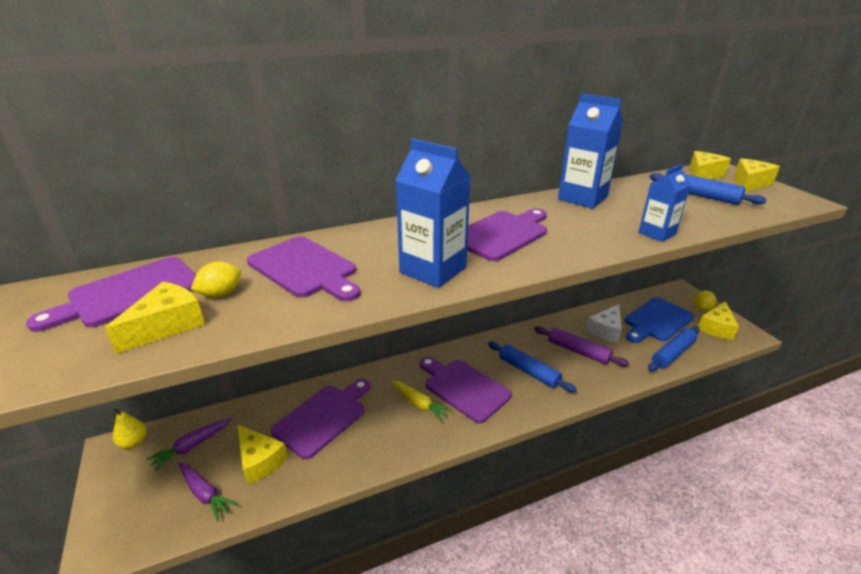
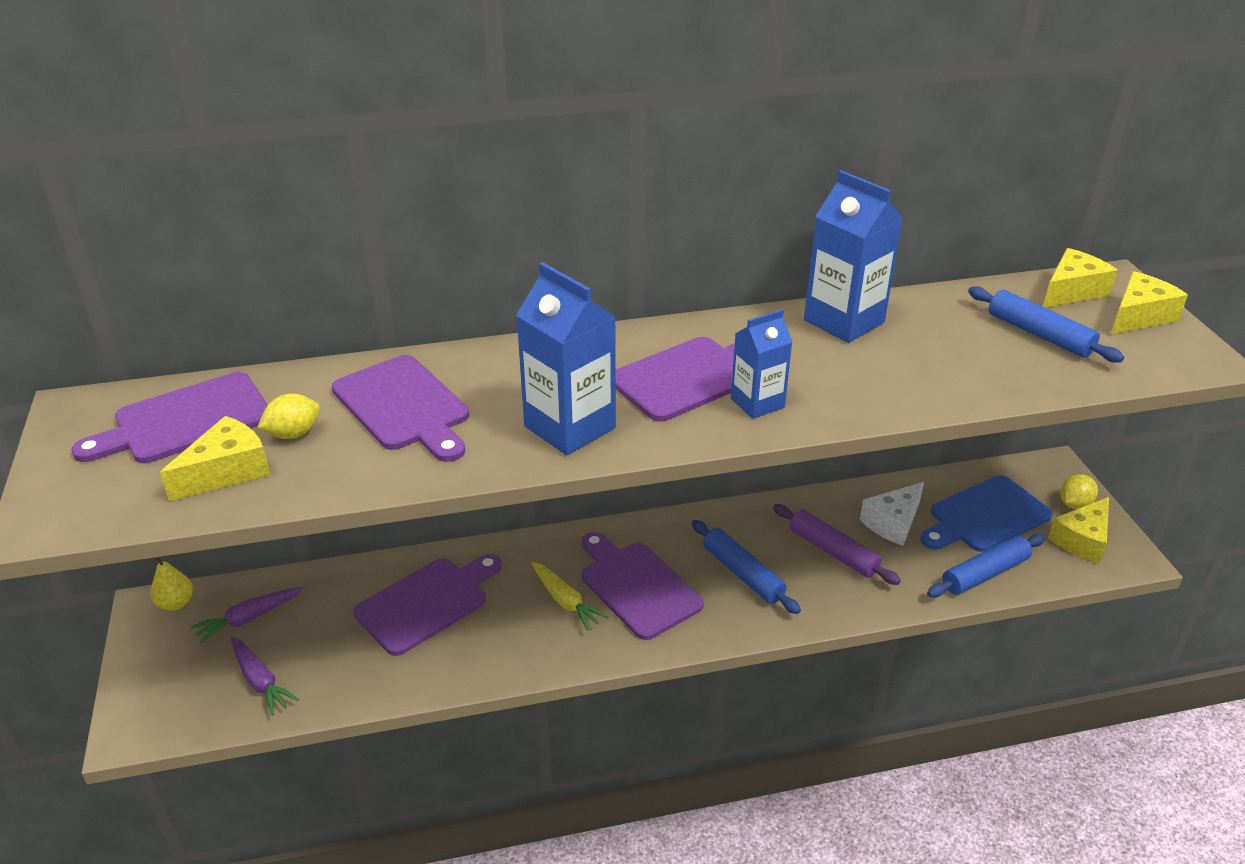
camera: 10 degrees right, 5 degrees up
yellow cheese [237,424,288,484] -> none
blue carton [638,164,690,242] -> blue carton moved to [731,310,792,419]

